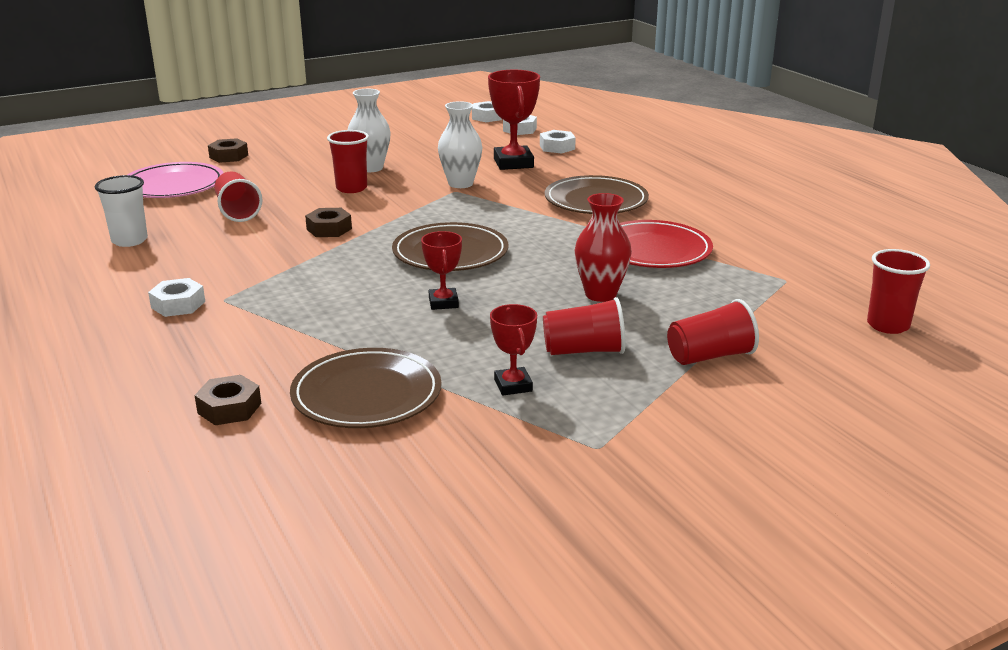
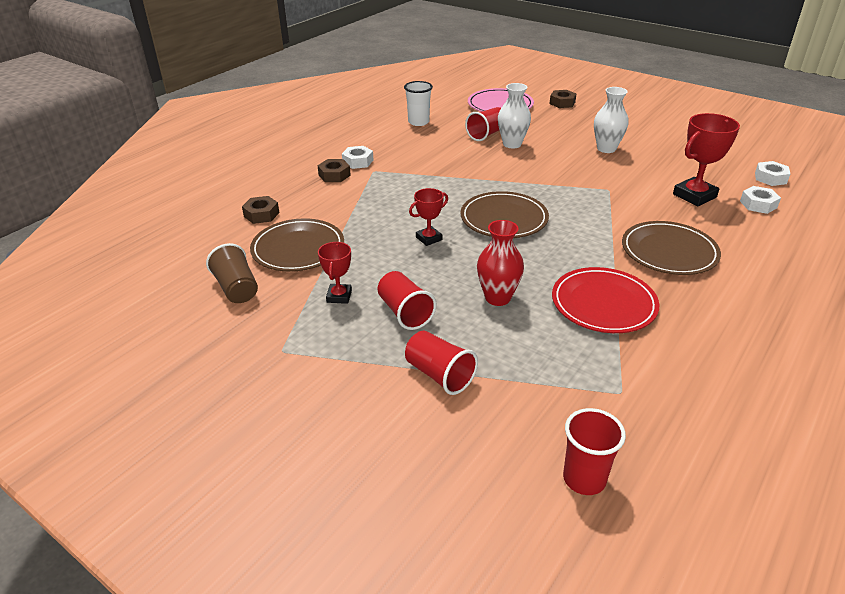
camera: 65 degrees right, 10 degrees up
brown nut [305,208,352,237] -> brown nut moved to [317,159,351,182]
red cup [327,130,369,193] -> none
white vase [438,101,482,188] -> white vase moved to [498,83,531,148]
white nut [472,101,502,122] -> none
red trophy [490,304,537,396] -> red trophy turned 45 degrees counterclockwise [318,242,352,304]
none -> brown cup [206,243,258,303]

